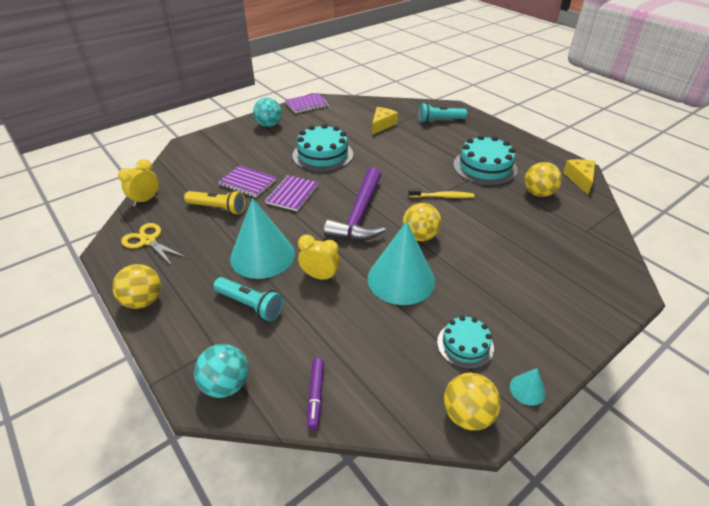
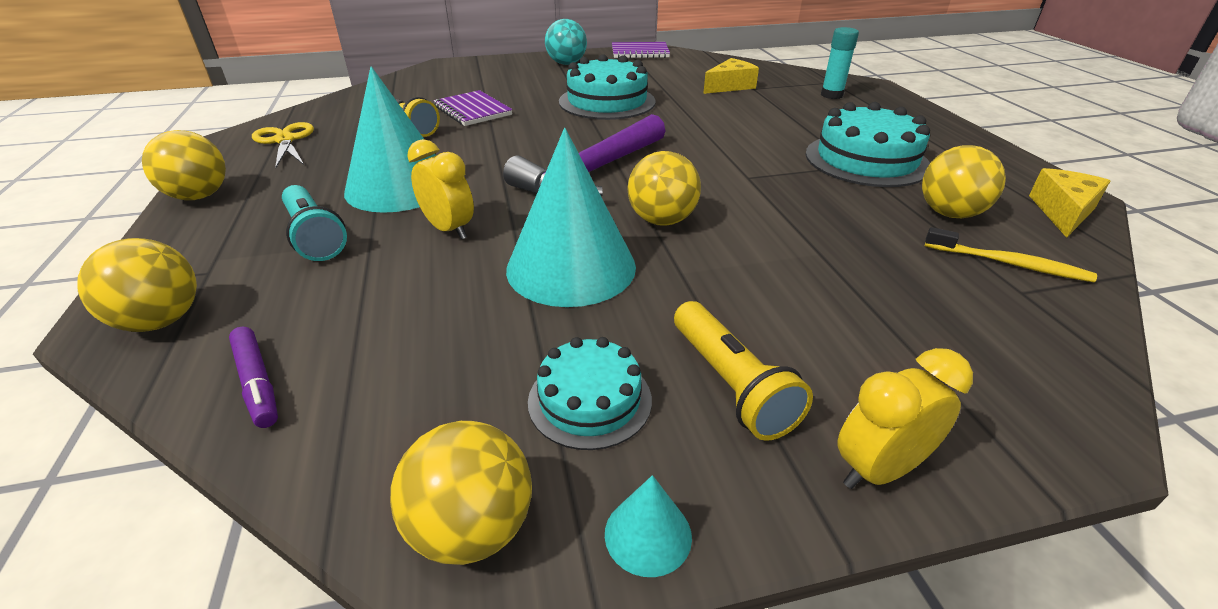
camera: 25 degrees right, 5 degrees down
yellow clock [118,159,159,206] -> yellow clock moved to [837,348,973,489]
turquoise ball [194,344,248,398] -> yellow ball [77,238,197,332]
purple notebook [265,175,318,211] -> none
purple marker [307,358,324,429] -> purple marker turned 60 degrees counterclockwise [229,326,278,428]
yellow toothbrush [409,188,474,198] -> yellow toothbrush moved to [925,227,1097,282]
turquoise flashlight [418,103,467,123] -> turquoise glue stick [821,27,859,99]
none -> yellow flashlight [674,301,813,441]

